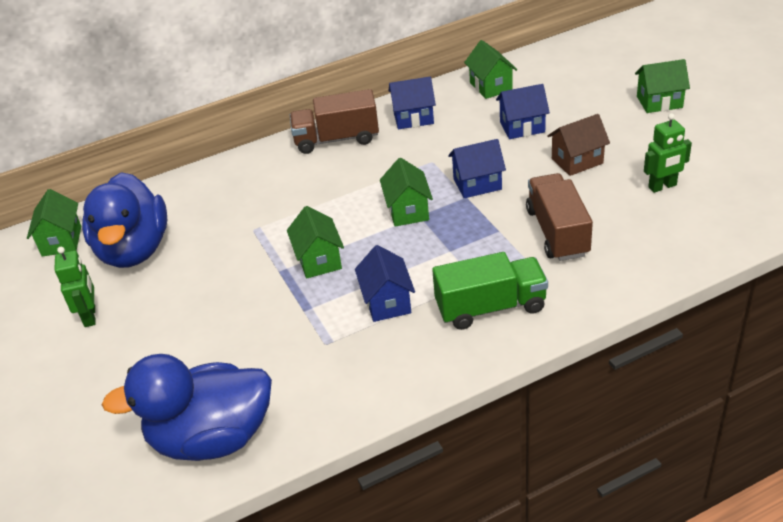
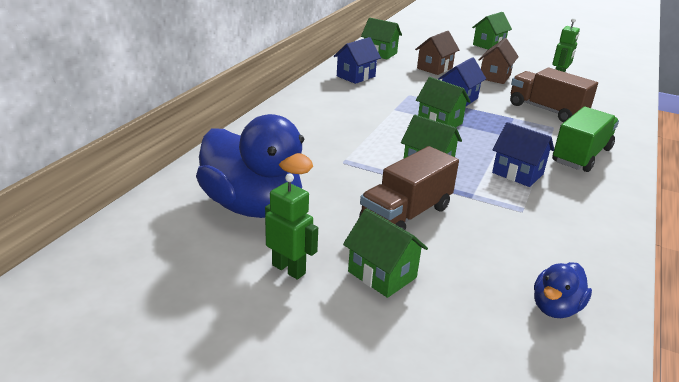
camera: 45 degrees left, 10 degrees down
green house [27,189,81,257] -> green house moved to [343,208,428,298]
blue duck [102,354,272,461] -> blue duck [534,262,592,318], size x0.47
brown truck [290,89,379,154] -> brown truck moved to [359,146,459,230]
blue house [496,84,550,139] -> brown house [415,31,459,75]

